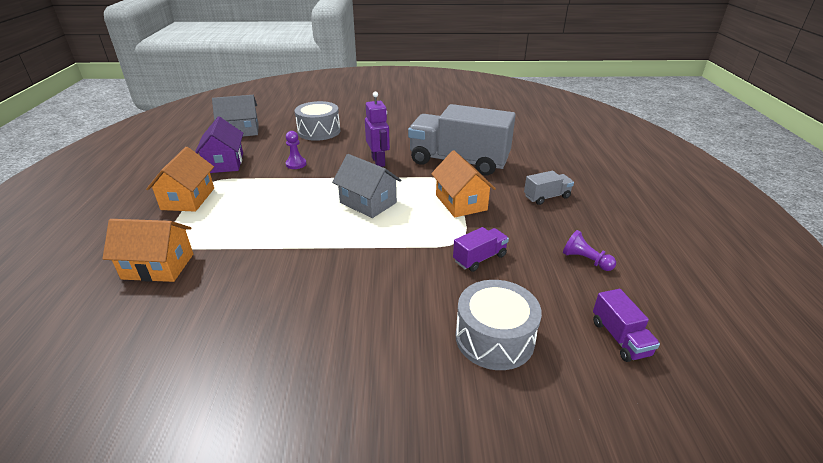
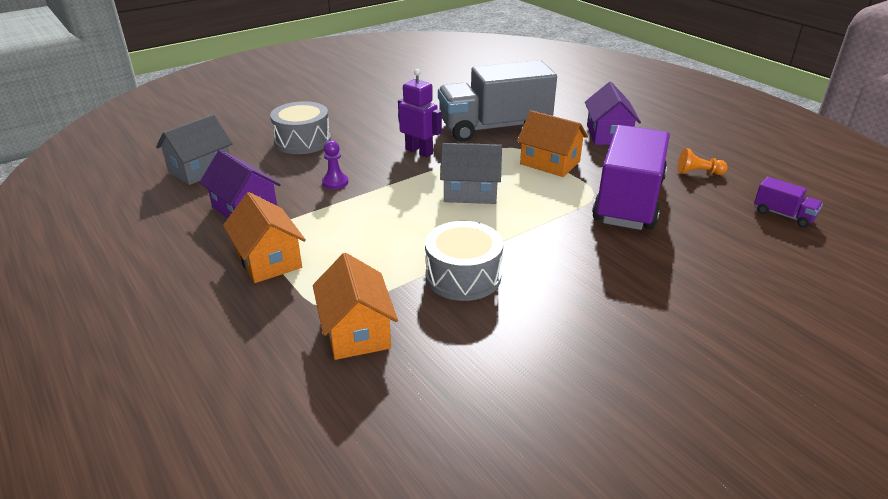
camera: 35 degrees left, 0 degrees up
orange house [102,219,193,282] -> orange house turned 75 degrees counterclockwise [313,253,398,360]
purple truck [453,227,509,272] -> purple truck [592,125,670,230], size x2.37
grey drum [456,280,542,370] -> grey drum moved to [425,221,503,301]
grey truck [524,171,574,205] -> purple house [585,82,641,145]
purple pawn [563,230,616,271] -> orange pawn [678,148,728,175]

